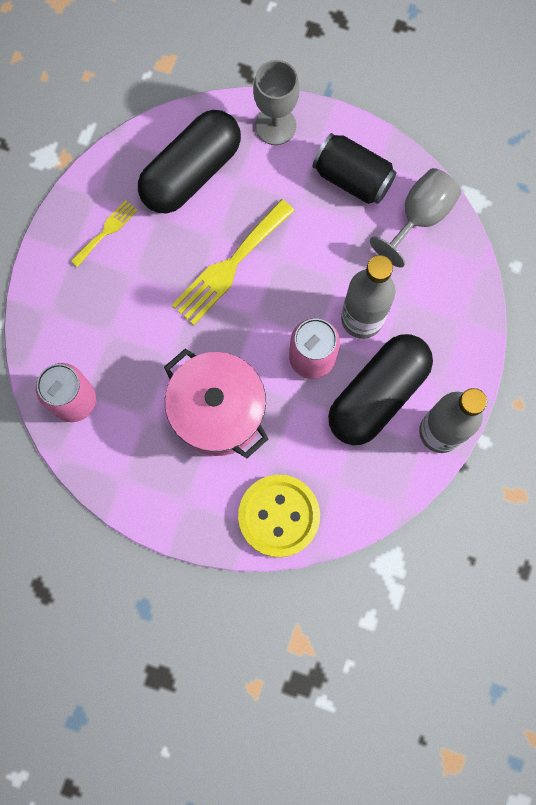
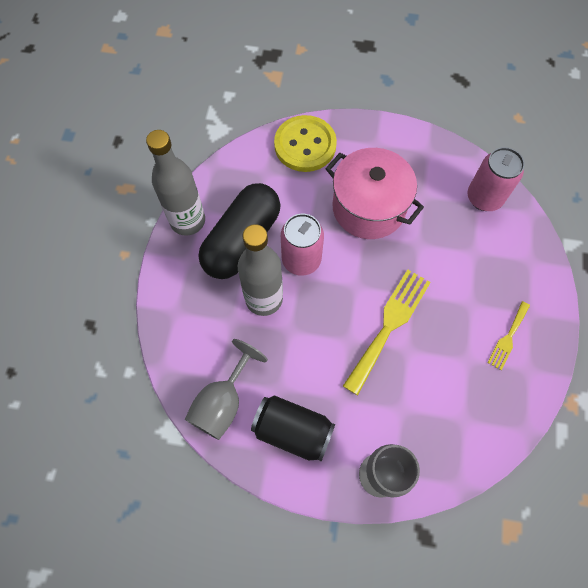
camera: 170 degrees right, 10 degrees down
black capsule [138,110,241,213] -> none

